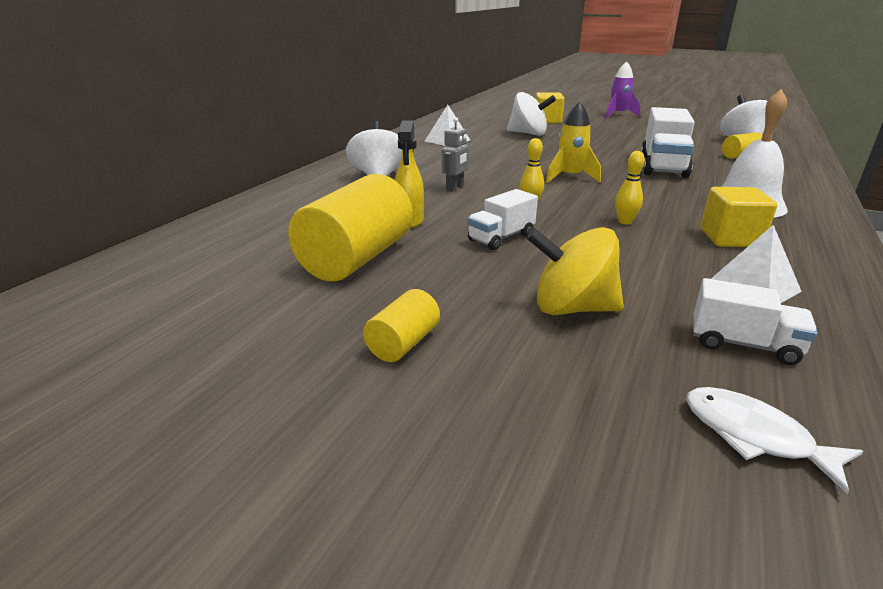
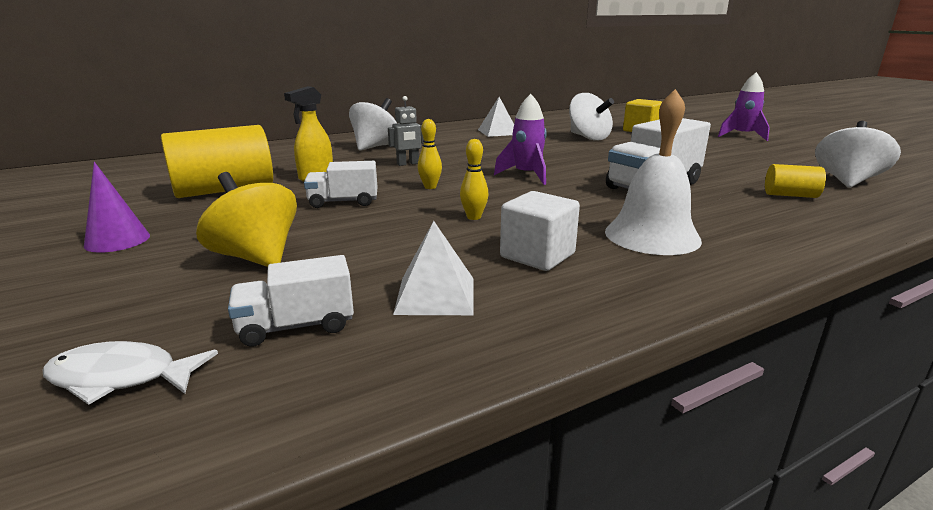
camera: 35 degrees right, 5 degrees down
yellow cylinder [363,289,440,362] -> purple cone [84,162,150,253]
yellow rocket [546,101,601,183] -> purple rocket [494,94,547,185]
white fish [686,387,863,494] -> white fish turned 75 degrees counterclockwise [43,341,218,405]
white truck [693,278,818,365] -> white truck turned 105 degrees clockwise [228,255,354,347]
yellow cube [701,187,777,247] -> white cube [500,191,580,271]

